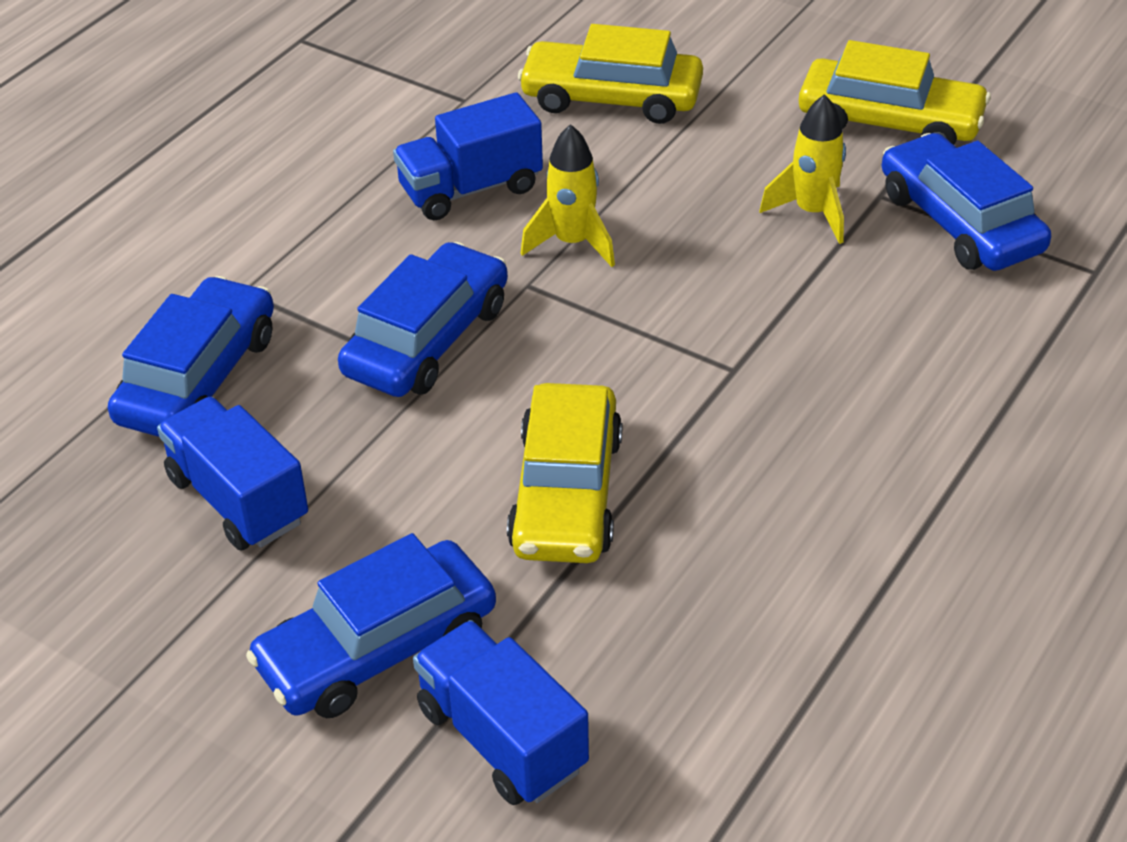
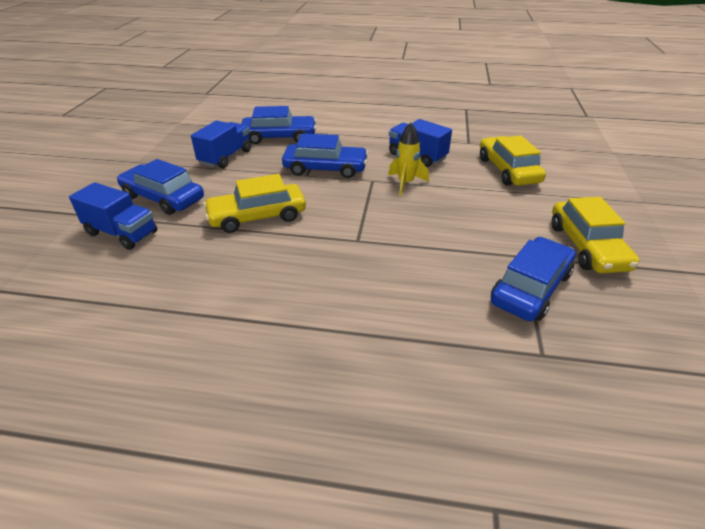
camera: 65 degrees right, 5 degrees down
blue truck [413,620,589,805] -> blue truck turned 90 degrees clockwise [69,182,157,250]
yellow rocket [759,94,846,244] -> none

